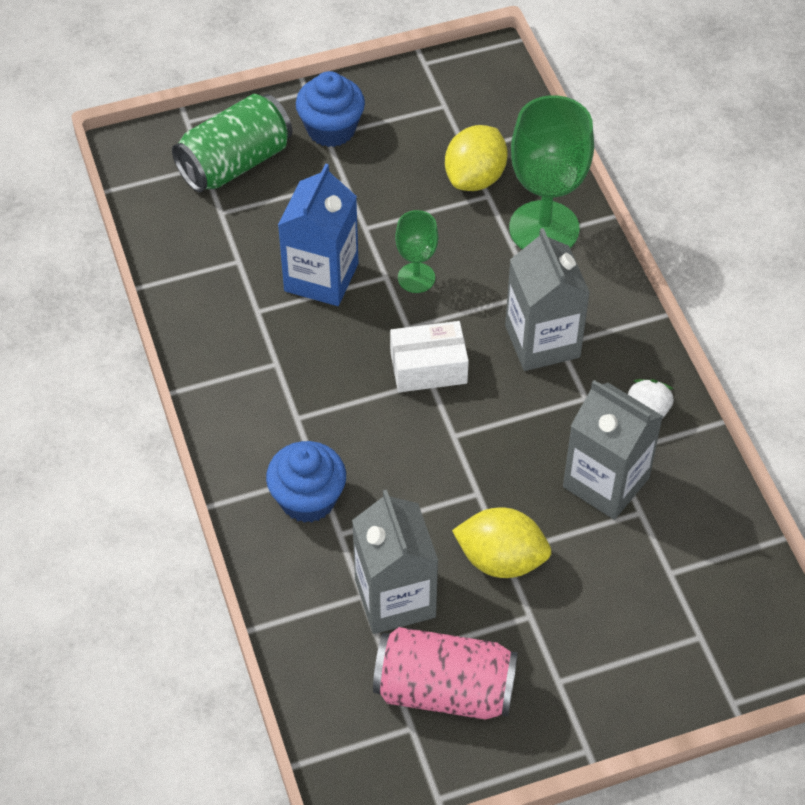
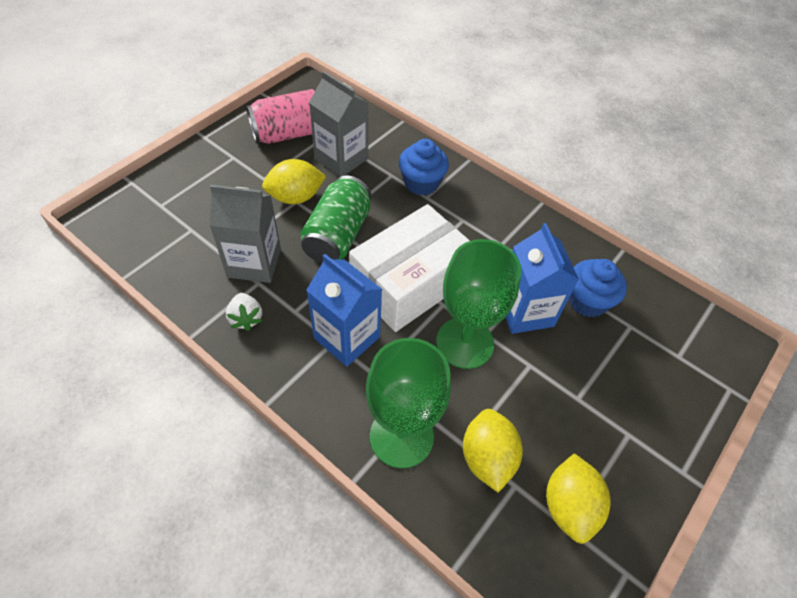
camera: 145 degrees right, 0 degrees up
green can [172,94,292,192] -> green can moved to [300,175,371,263]
blue cupcake [296,71,365,147] -> blue cupcake moved to [569,259,627,317]
white box [390,321,469,392] -> white box [349,204,470,332], size x1.90
green goblet [395,210,439,293] -> green goblet [436,239,522,369], size x1.90
grey carton [505,228,590,371] -> blue carton [306,254,382,367]
none -> yellow lemon [546,453,611,544]

